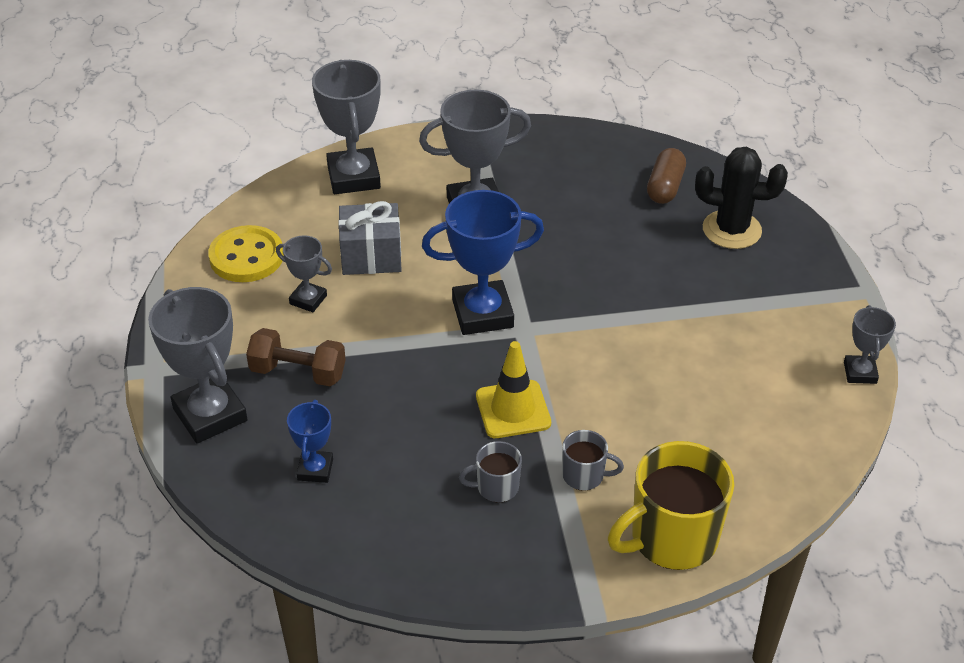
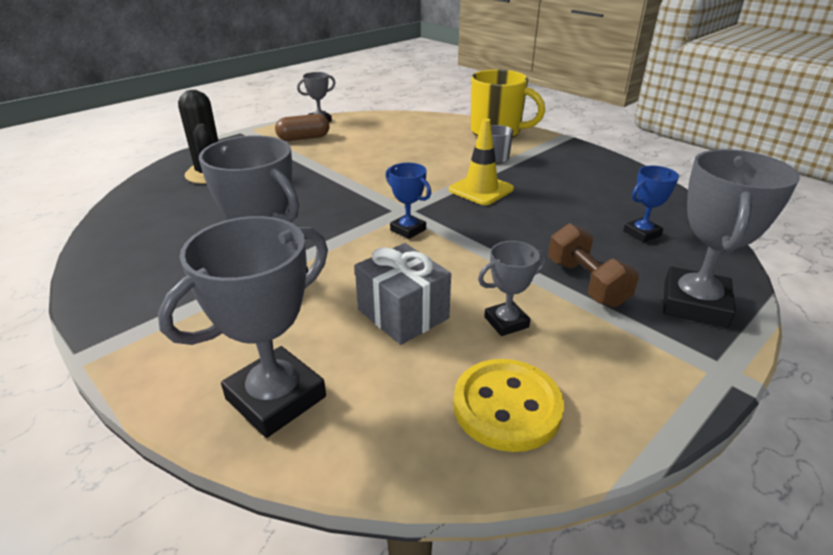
camera: 125 degrees left, 10 degrees down
grey trophy [276,235,332,312] -> grey trophy turned 75 degrees clockwise [478,241,546,336]
blue trophy [422,190,544,335] -> blue trophy [386,163,431,239], size x0.53
grey mug [459,441,522,502] -> none
brown capsule [647,148,686,204] -> brown capsule moved to [275,114,330,141]

